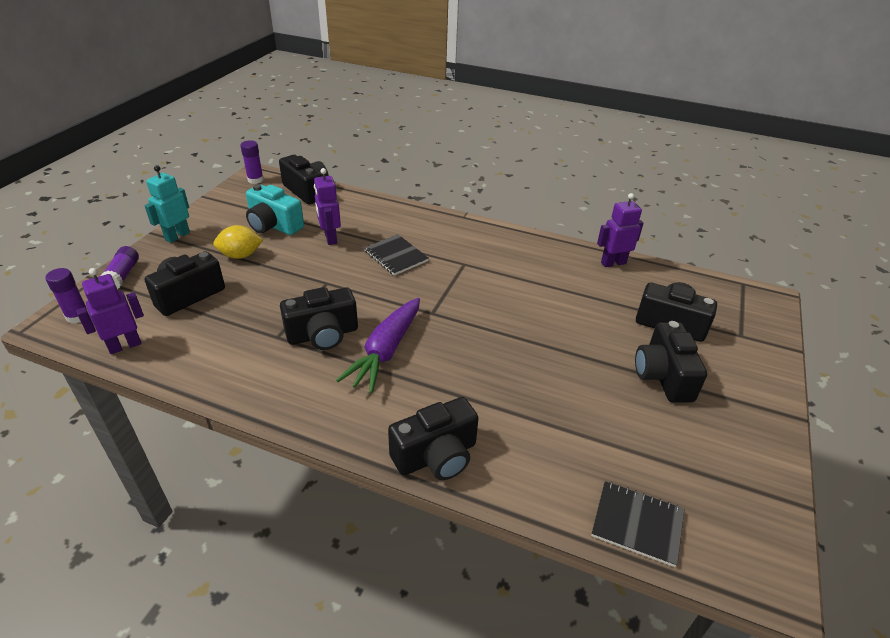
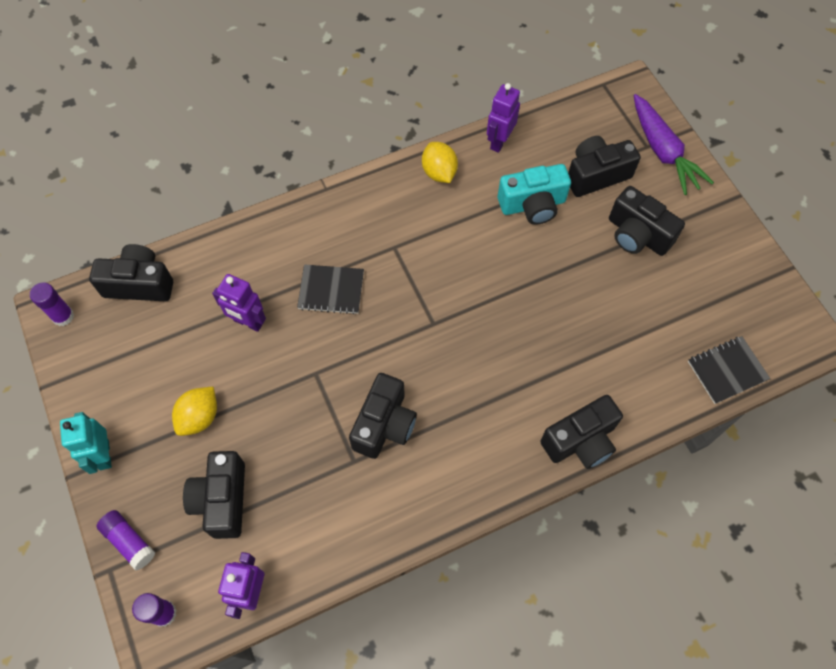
camera: 45 degrees left, 25 degrees up
turquoise camera [246,184,304,235] -> turquoise camera moved to [498,164,571,225]
purple carrot [336,298,420,393] -> purple carrot moved to [634,94,714,195]
black camera [388,397,479,480] -> black camera turned 45 degrees clockwise [540,395,623,469]
none -> yellow lemon [422,142,458,183]

